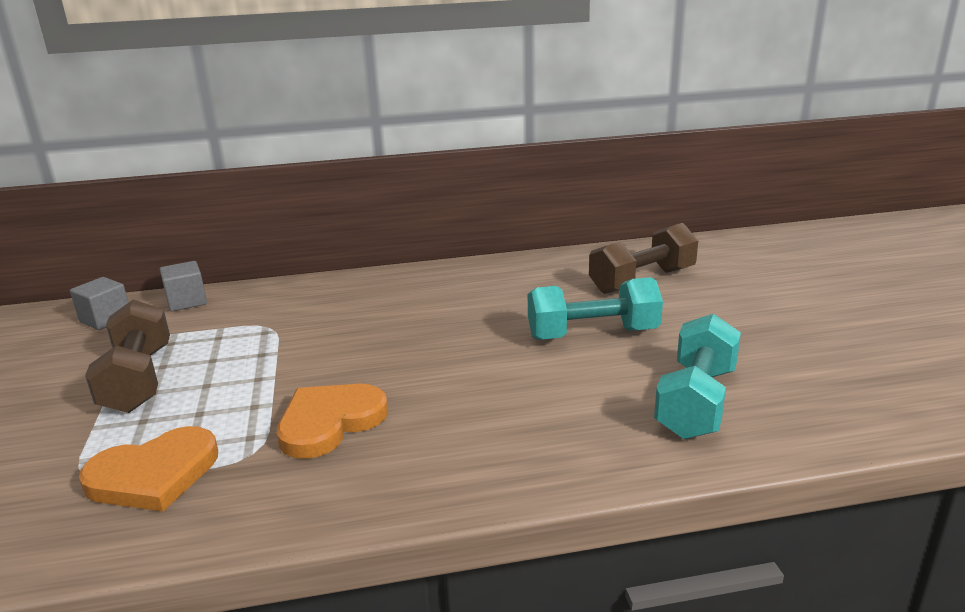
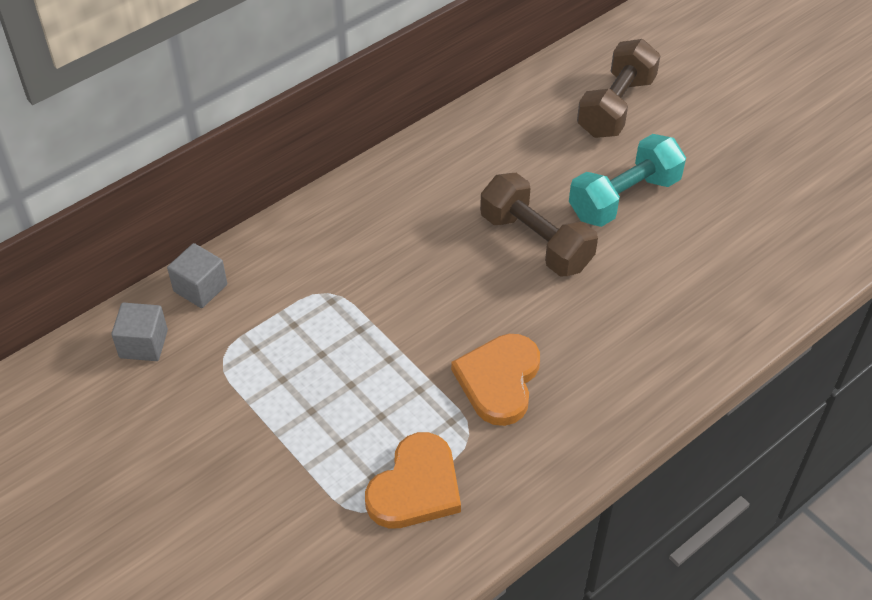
camera: 30 degrees left, 25 degrees up
brown dumbbell [85,300,170,413] -> brown dumbbell moved to [480,173,598,276]
turquoise dumbbell [654,314,741,439] -> none

